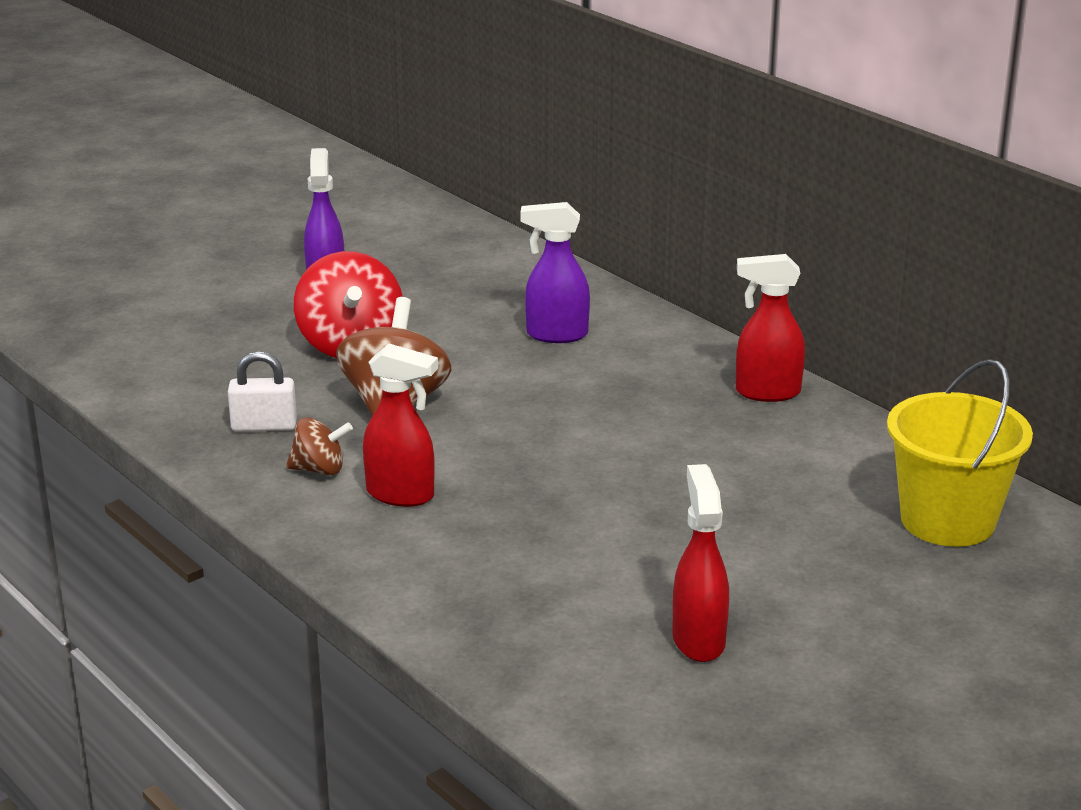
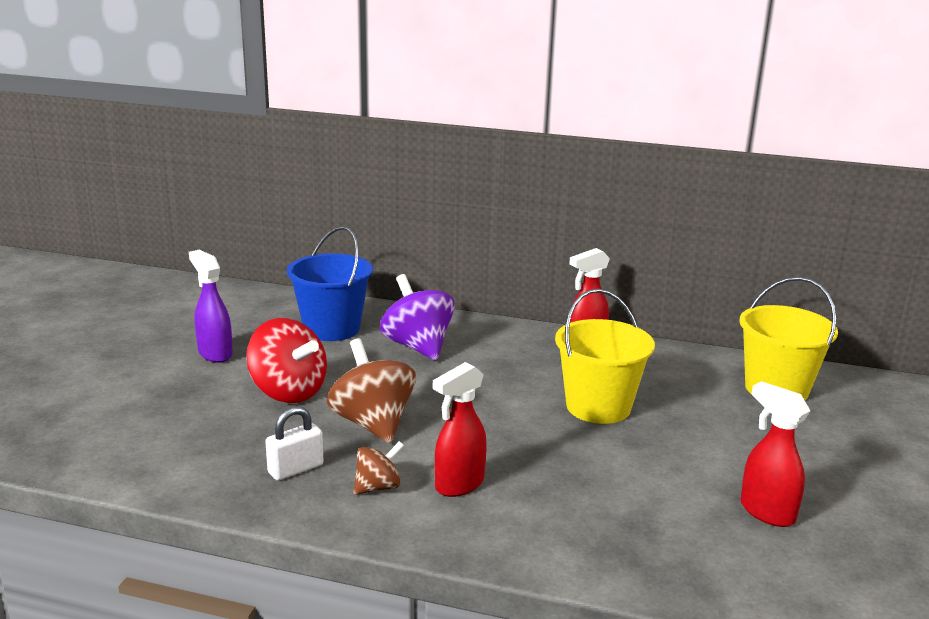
camera: 35 degrees left, 5 degrees down
red spray bottle [363,344,438,507] -> red spray bottle turned 150 degrees clockwise [433,362,487,497]
purple spray bottle [521,202,590,343] -> purple spinning top [380,274,455,360]
none -> blue bucket [287,226,373,341]
none -> yellow bucket [555,289,655,424]

